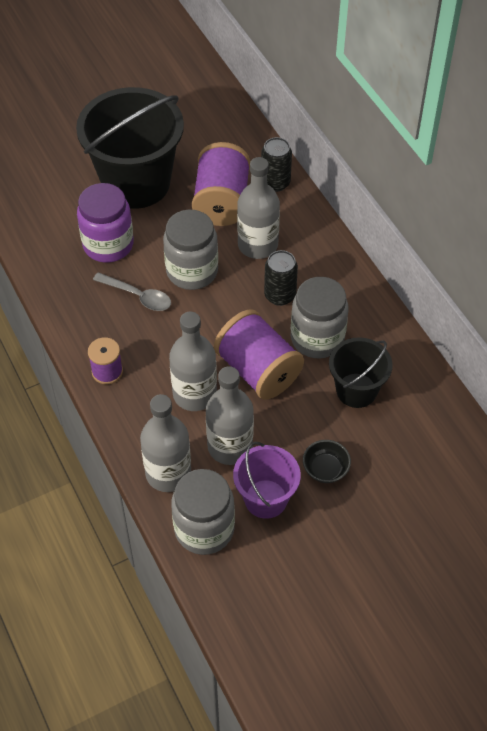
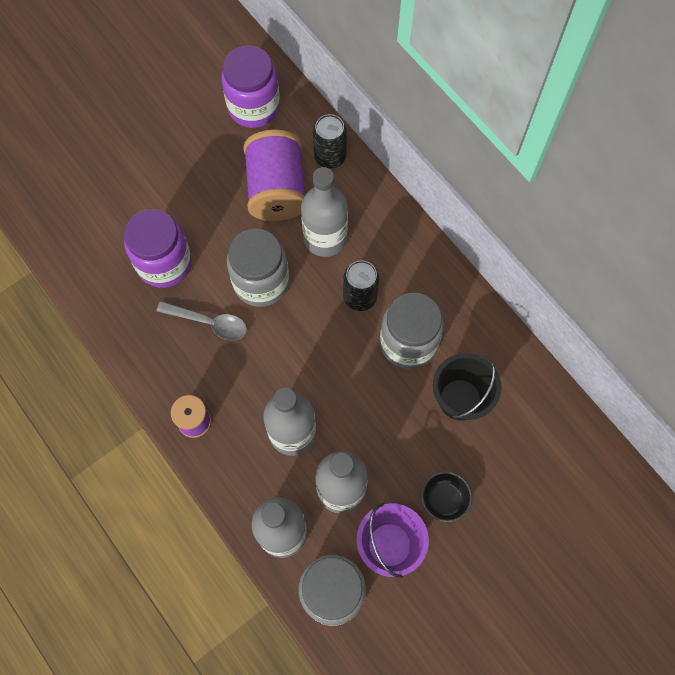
camera: 10 degrees left, 15 degrees up
black bucket [76,87,184,209] -> none
purple spool [214,309,304,400] -> none
none -> purple jar [221,45,280,128]

